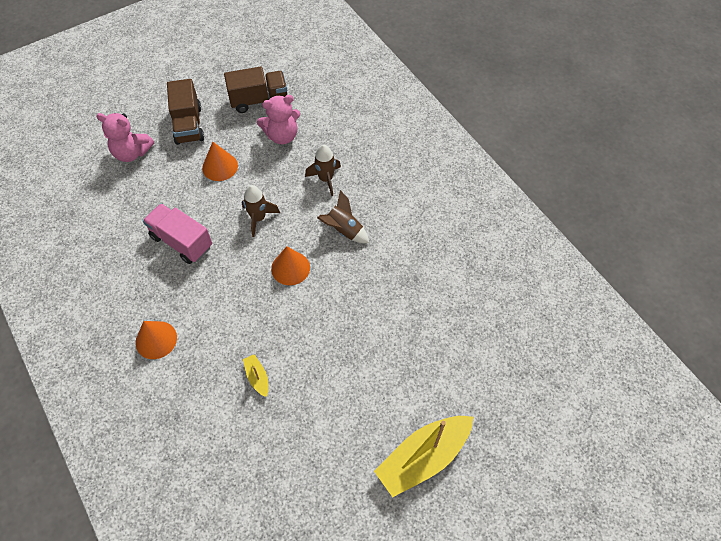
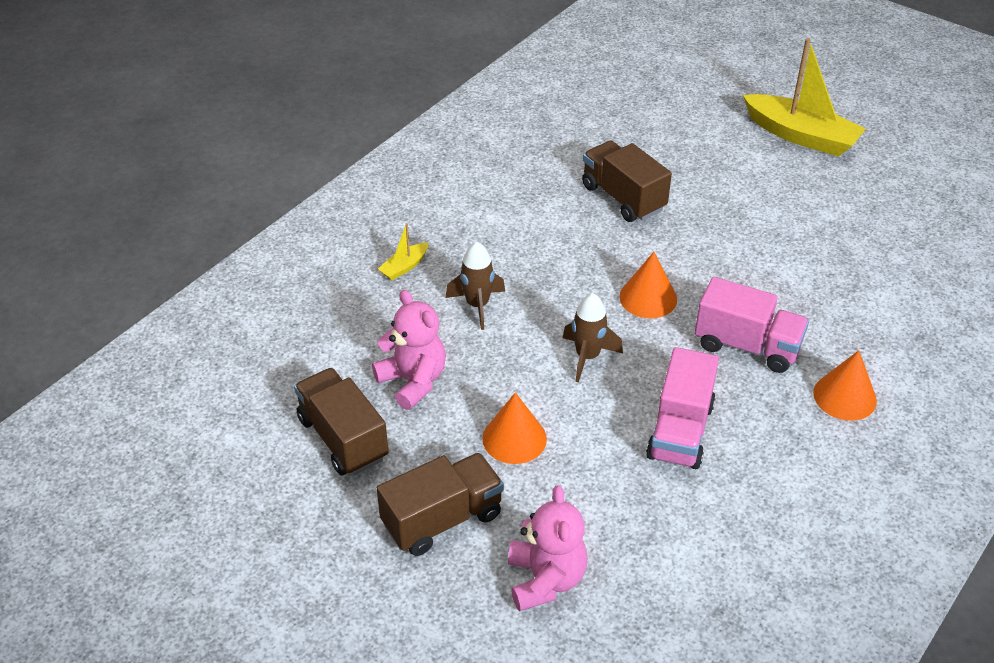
camera: 110 degrees left, 15 degrees down
yellow boat [243,354,269,397] -> yellow boat moved to [378,223,428,280]
brown rocket [317,190,369,243] -> none
none -> brown truck [582,141,672,222]
none -> pink truck [695,277,809,373]

